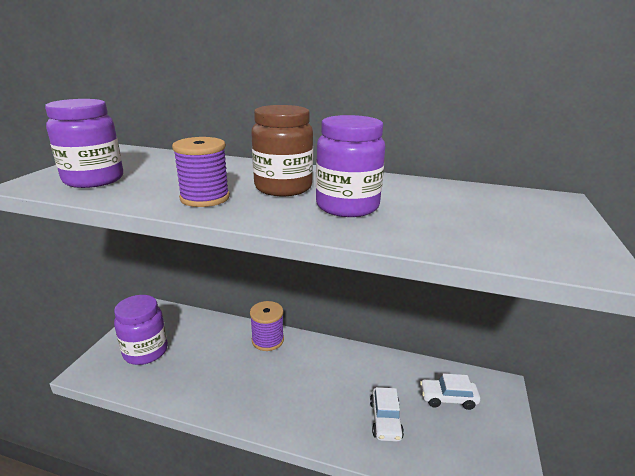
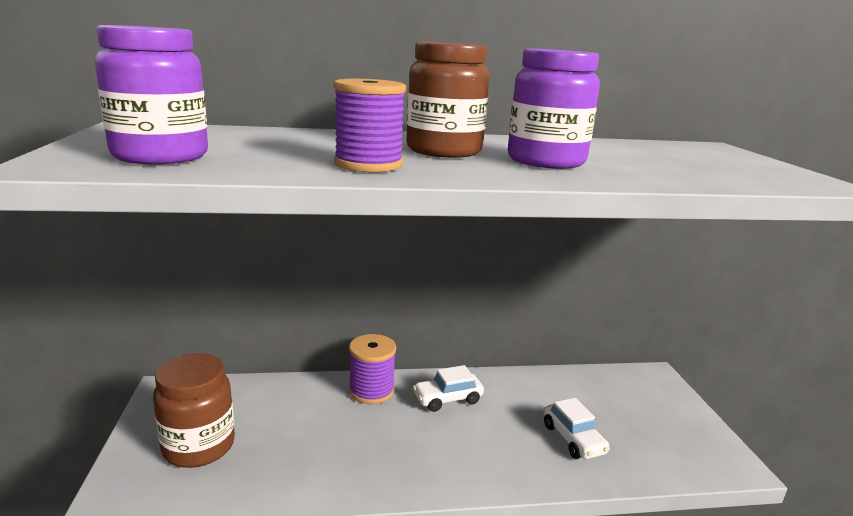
camera: 25 degrees left, 5 degrees down
purple jar [114,295,168,365] -> brown jar [153,353,235,468]
white car [420,373,480,410] -> white car moved to [413,365,484,412]

